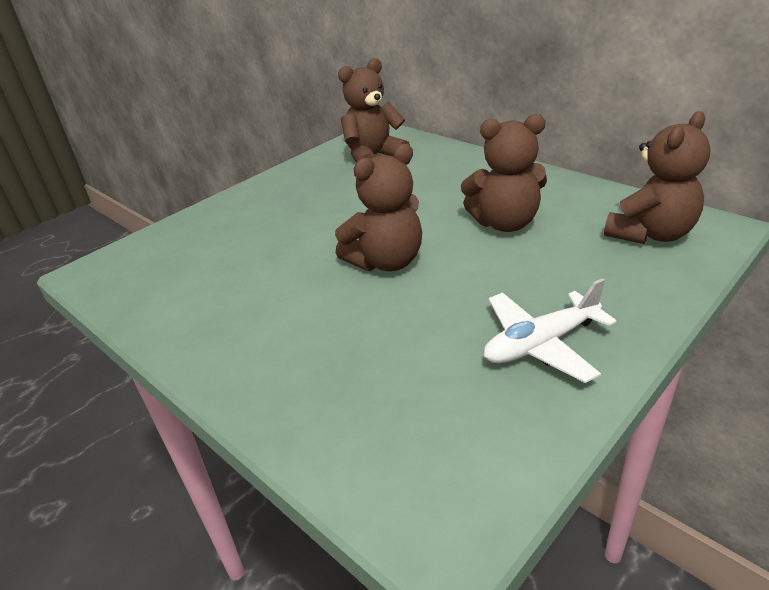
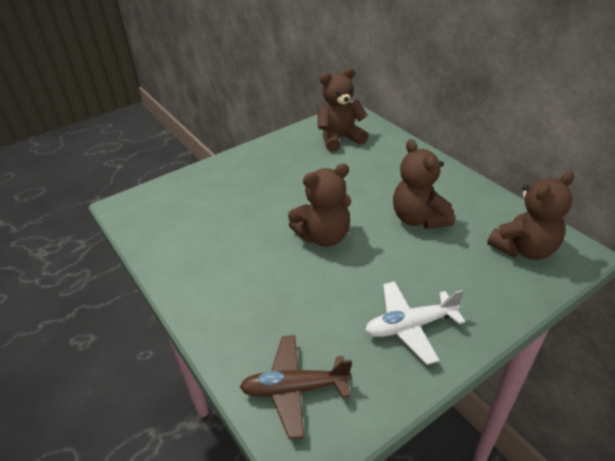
camera: 10 degrees right, 5 degrees up
brown teddy bear [461,114,547,232] -> brown teddy bear turned 60 degrees clockwise [393,139,455,229]
none -> brown plane [240,335,352,439]

